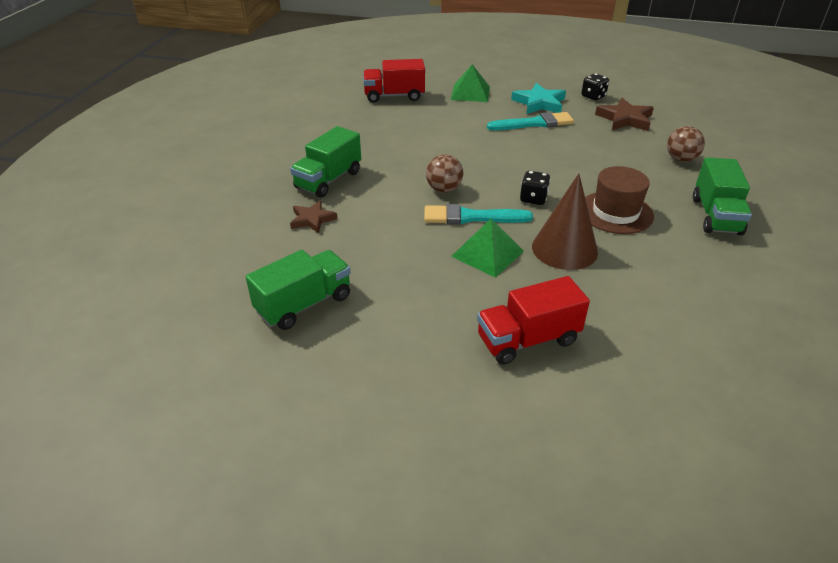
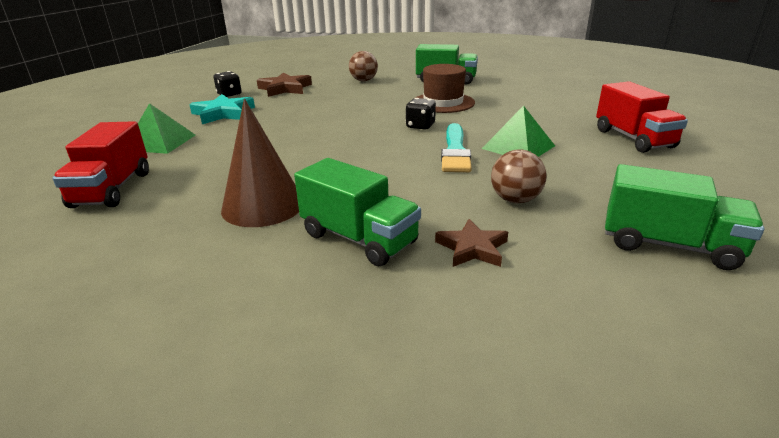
camera: 85 degrees left, 10 degrees down
green truck [246,250,351,330] -> green truck turned 150 degrees clockwise [605,164,764,270]
brown ball [426,154,463,193] -> brown ball moved to [491,149,546,203]
turquoise brush [487,112,574,130] -> none
brown cone [532,173,598,270] -> brown cone moved to [221,98,299,227]

